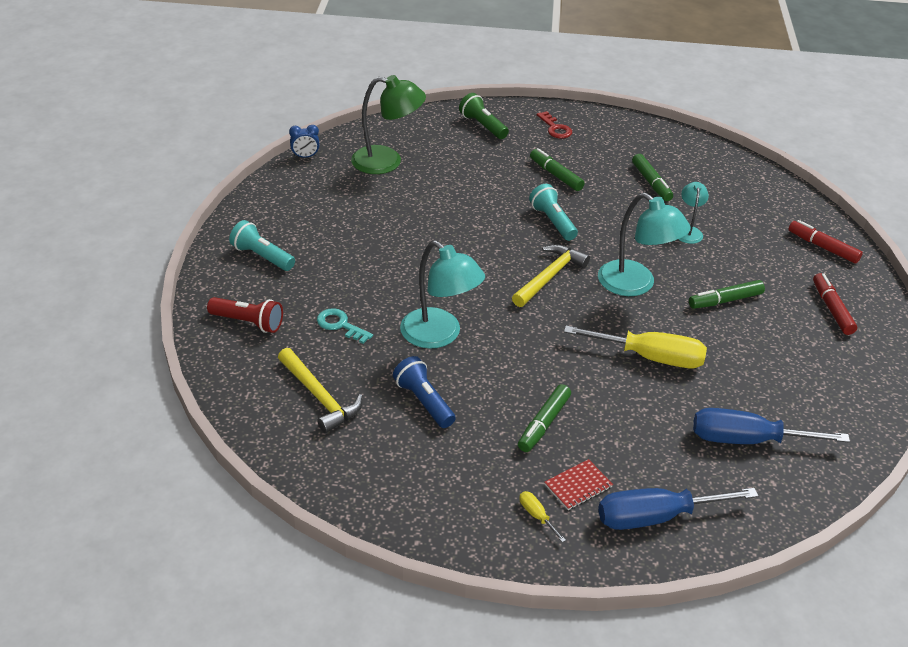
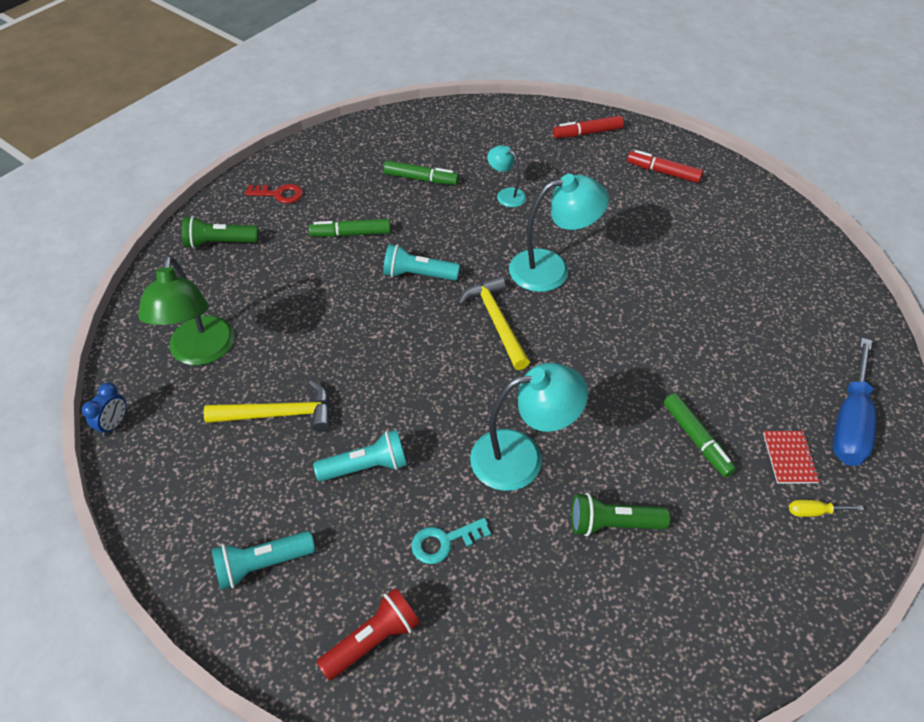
camera: 55 degrees left, 10 degrees up
yellow hammer [278,348,363,433] -> yellow hammer moved to [203,380,330,432]
green lamp [351,75,426,174] -> green lamp turned 135 degrees clockwise [138,255,235,365]
blue flashlight [393,356,456,428] -> green flashlight [571,493,670,536]
yellow screwdriver [564,326,707,368] -> none
green marker [689,280,765,309] -> none
blue screwdriver [693,408,850,444] -> none
none -> turquoise flashlight [313,430,407,482]

